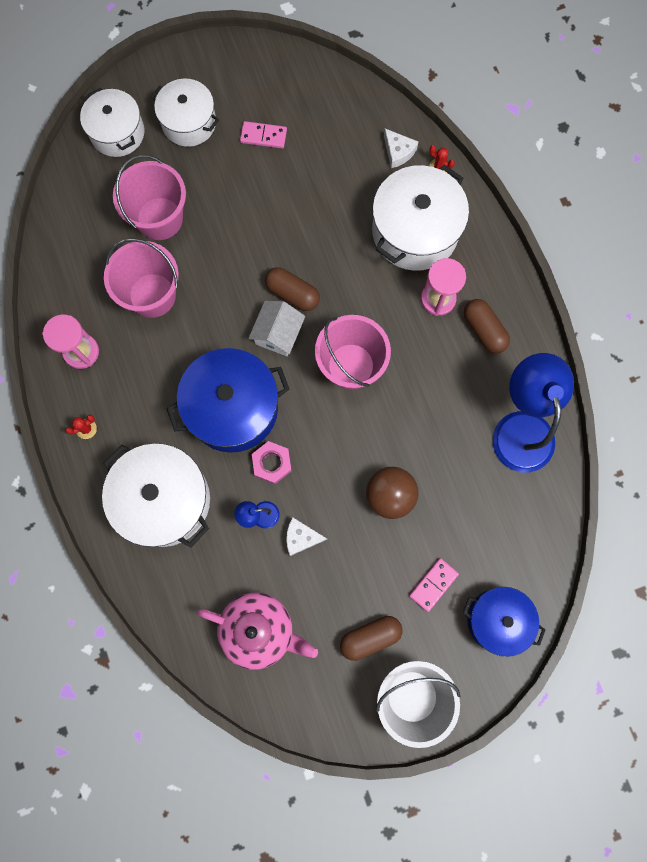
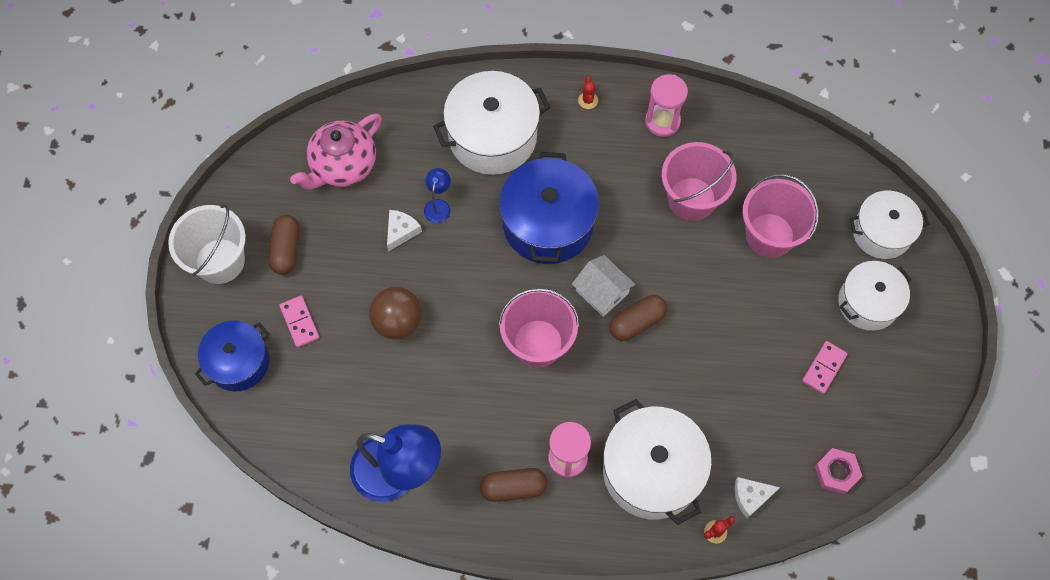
camera: 115 degrees right, 10 degrees down
pink nut [252,441,292,484] -> pink nut moved to [815,448,862,494]

